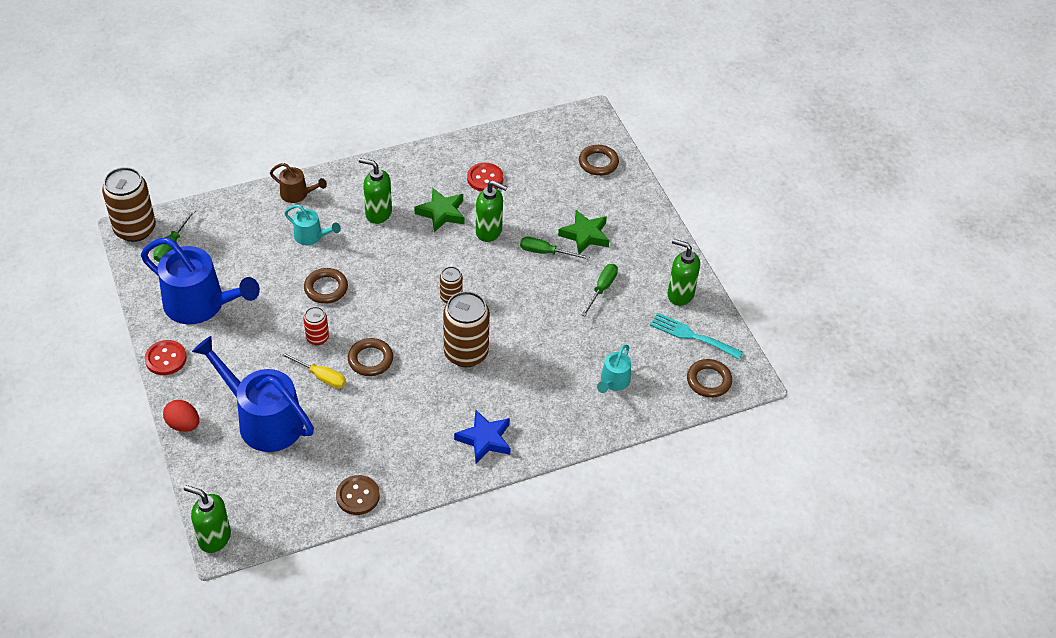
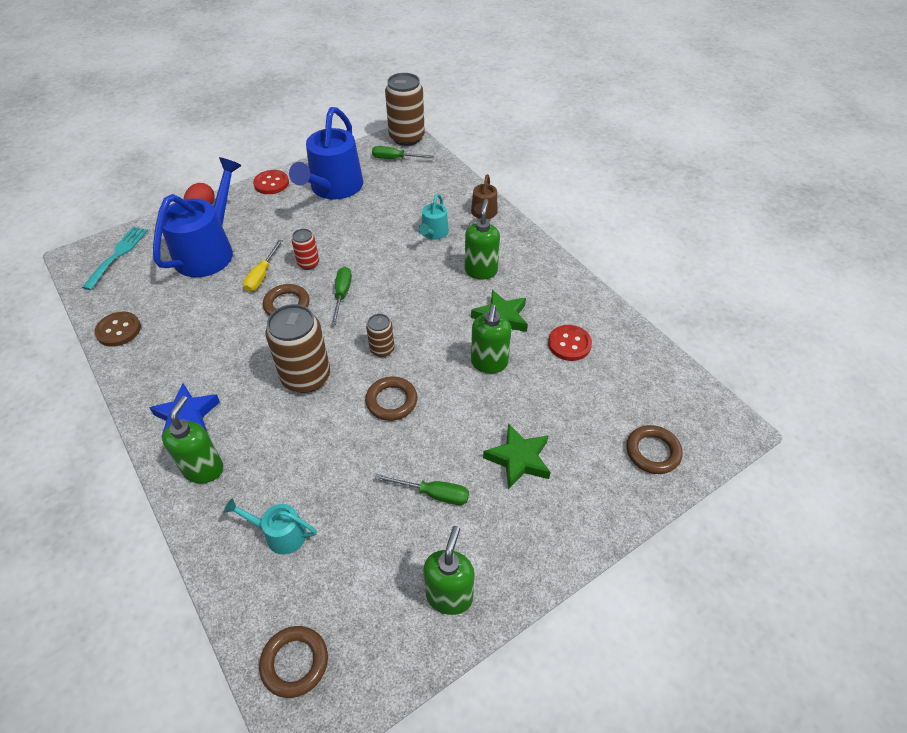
camera: 80 degrees right, 0 degrees up
green soap dispenser [184,485,231,553] -> green soap dispenser moved to [162,396,223,484]
brown ring [304,268,348,304] -> brown ring moved to [365,376,418,421]
green screwdriver [520,237,590,260] -> green screwdriver moved to [331,267,352,325]
turquoise fork [650,313,743,359] -> turquoise fork moved to [82,227,148,290]

